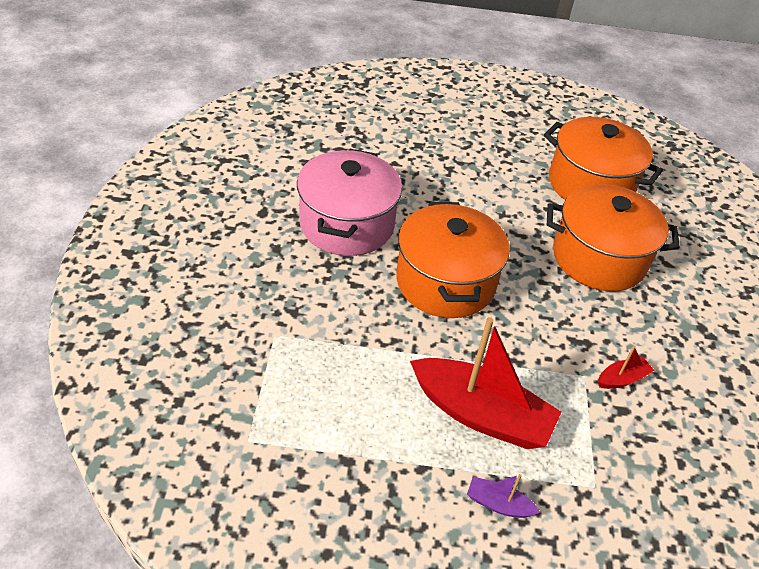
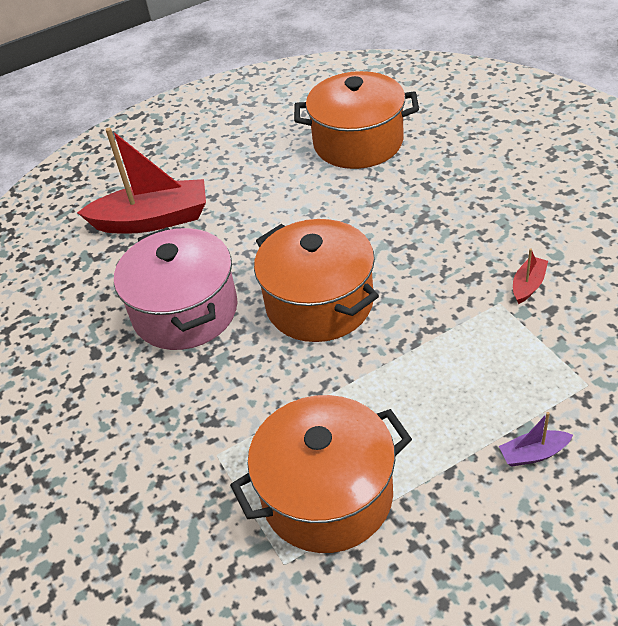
camera: 25 degrees left, 0 degrees up
red boat [410,317,561,449] -> red boat moved to [77,128,206,234]
orange pot [547,184,680,291] -> orange pot moved to [230,395,412,553]

